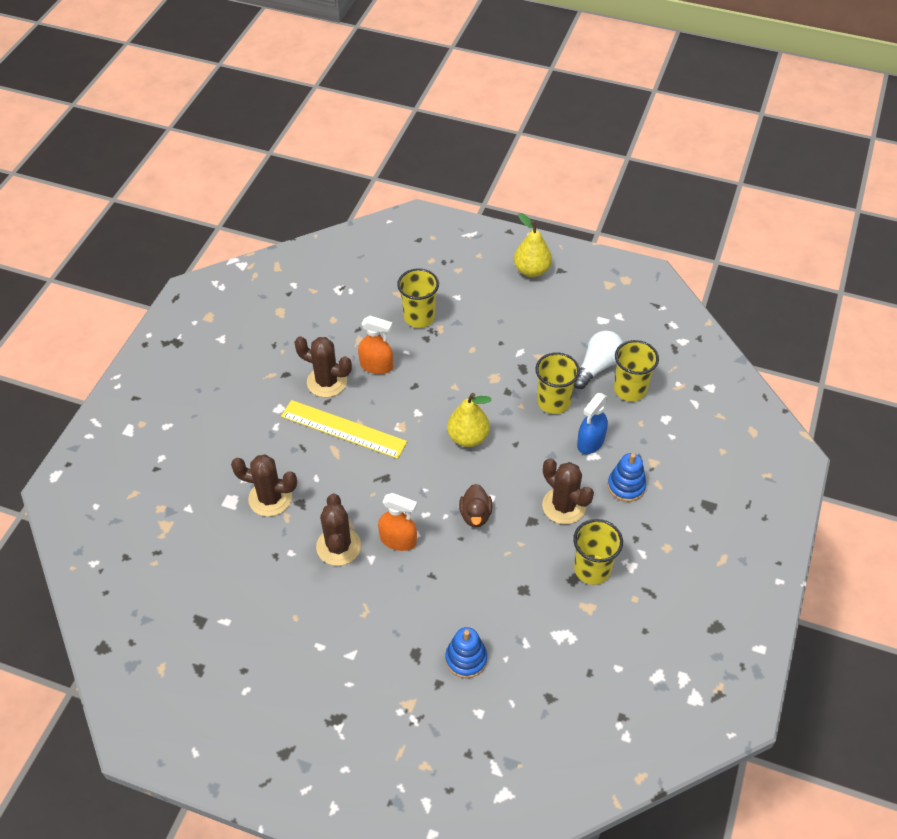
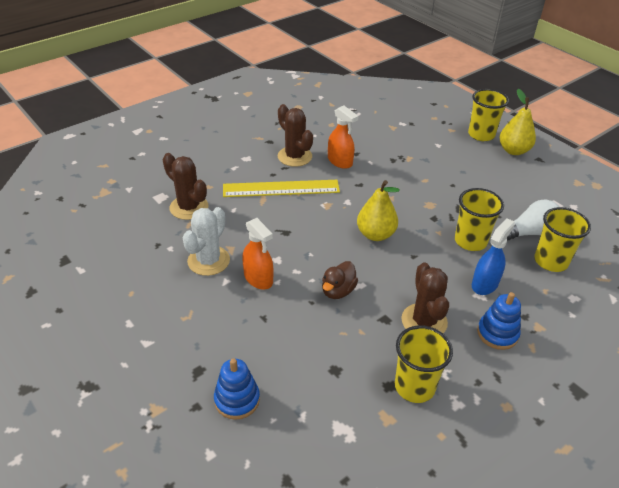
camera: 30 degrees right, 10 degrees down
yellow ruler [281,400,407,459] -> yellow ruler turned 60 degrees counterclockwise [223,180,340,197]
brown cactus [316,494,361,566] -> white cactus [183,207,230,276]
yellow cup [397,268,439,328] -> yellow cup moved to [468,89,509,141]
blue spray bottle [577,393,608,454] -> blue spray bottle turned 150 degrees clockwise [472,218,515,295]

